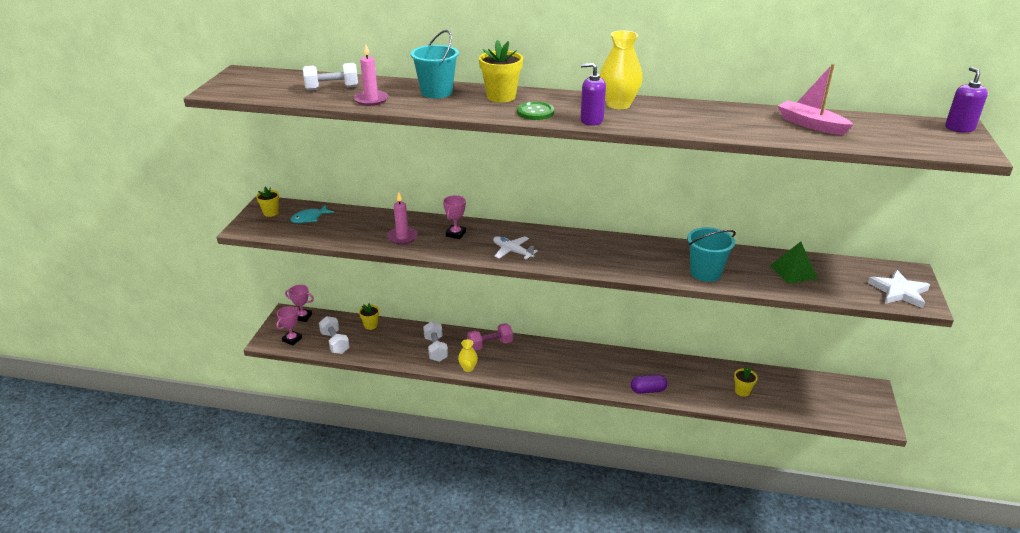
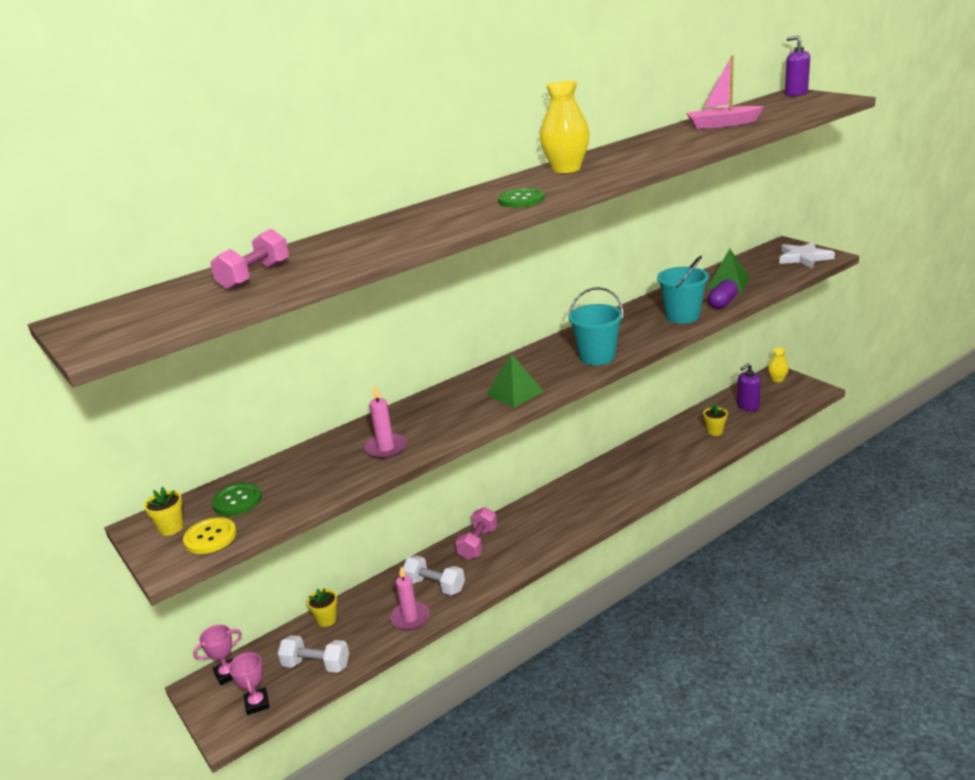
camera: 45 degrees left, 5 degrees down
turquoise fish [290,205,334,223] -> green button [212,483,262,516]
white dumbbell [303,63,358,91] -> pink dumbbell [210,229,289,290]
pink candle [354,44,388,106] -> pink candle moved to [390,567,430,630]
turquoise bucket [411,30,459,98] -> turquoise bucket moved to [568,287,623,365]
pink trophy [443,195,466,239] -> none
yellow vase [458,339,478,372] -> yellow vase moved to [768,348,789,382]
yellow flower pot [479,40,523,102] -> none
white plane [493,236,538,259] -> green pyramid [486,354,544,408]
purple soap dispenser [581,63,606,126] -> purple soap dispenser moved to [737,363,761,411]
purple capsule [631,375,668,394] -> purple capsule moved to [708,280,738,309]
none -> yellow button [183,517,236,554]

